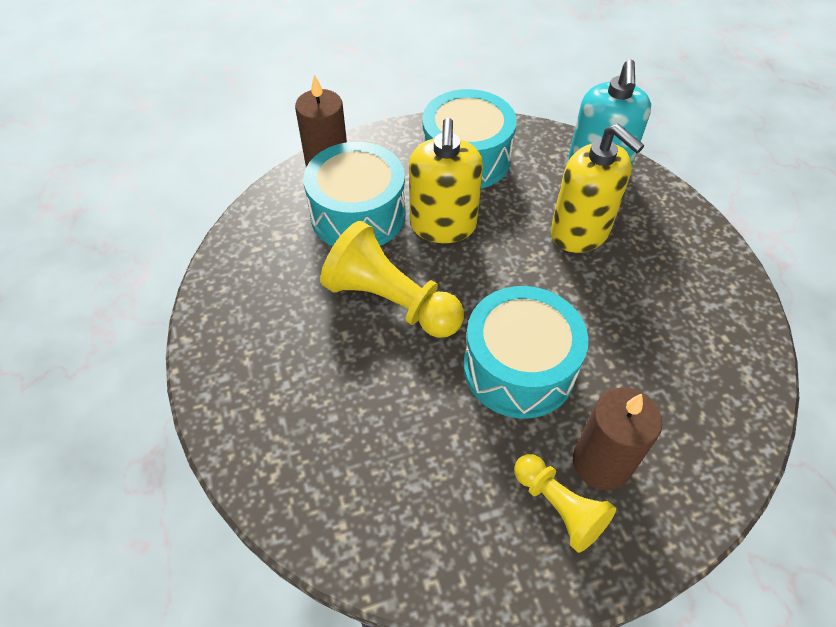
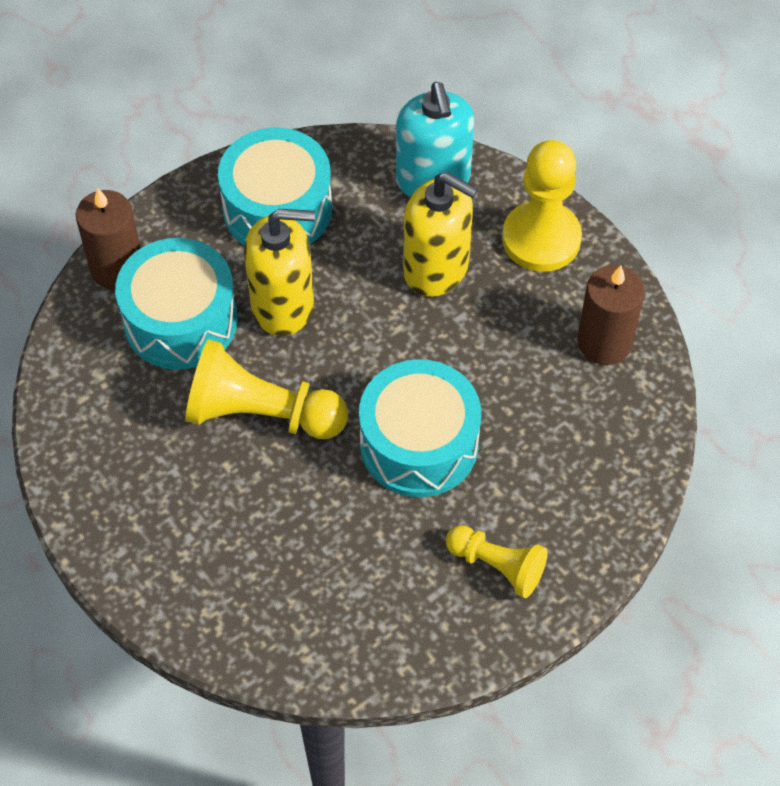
camera: 20 degrees left, 5 degrees up
yellow soap dispenser [409,118,483,243] -> yellow soap dispenser turned 75 degrees counterclockwise [244,209,315,336]
brown candle [573,387,662,490] -> brown candle moved to [577,265,645,365]
none -> yellow pawn [502,140,582,272]

